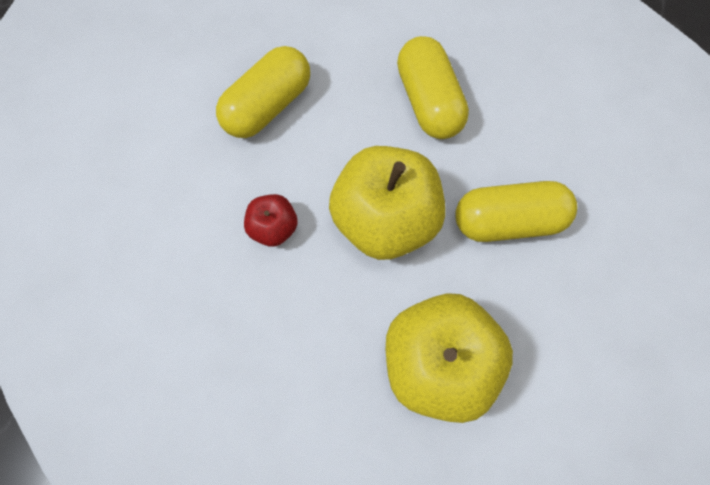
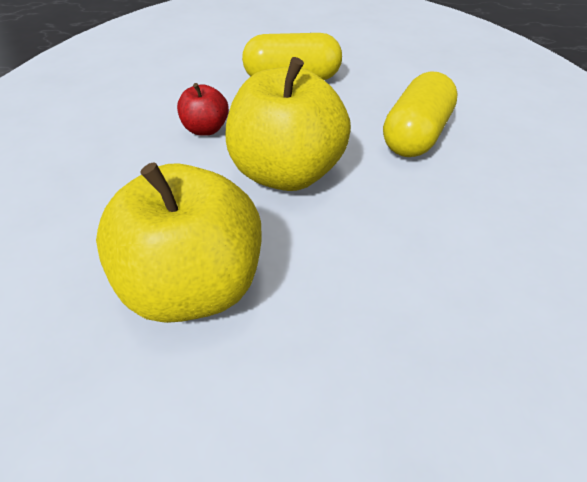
camera: 45 degrees right, 25 degrees down
yellow capsule [455,181,577,242] -> none

